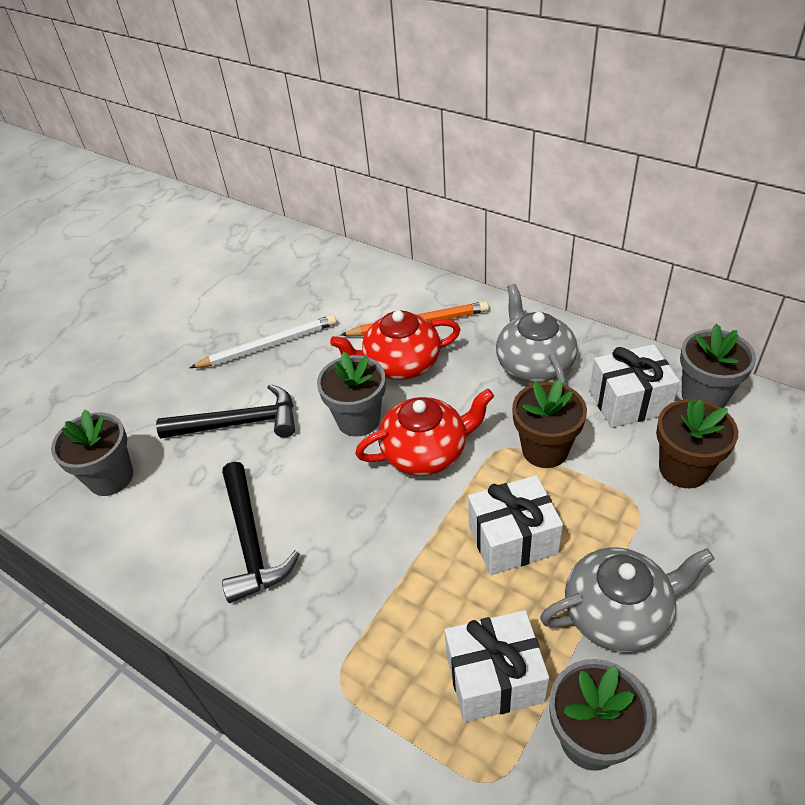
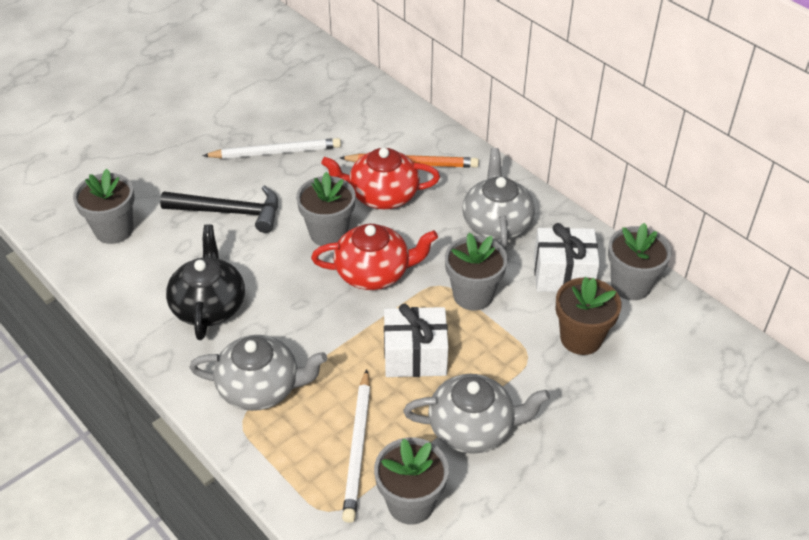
camera: 10 degrees right, 0 degrees up
black hammer [222,462,300,603] -> black teapot [166,224,245,340]
white gift [445,610,549,722] -> white pencil [342,369,370,523]
brown flower pot [512,379,587,468] -> grey flower pot [445,233,508,310]
none -> grey teapot [189,335,327,411]

